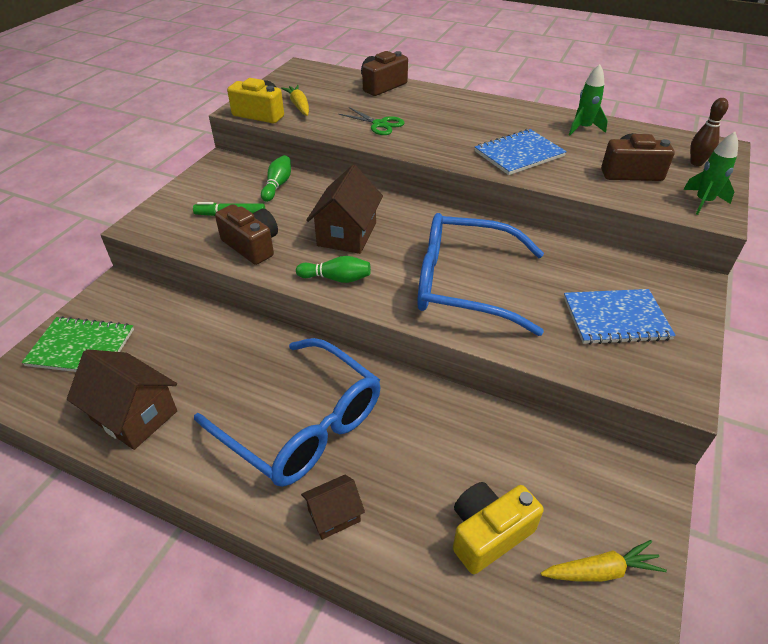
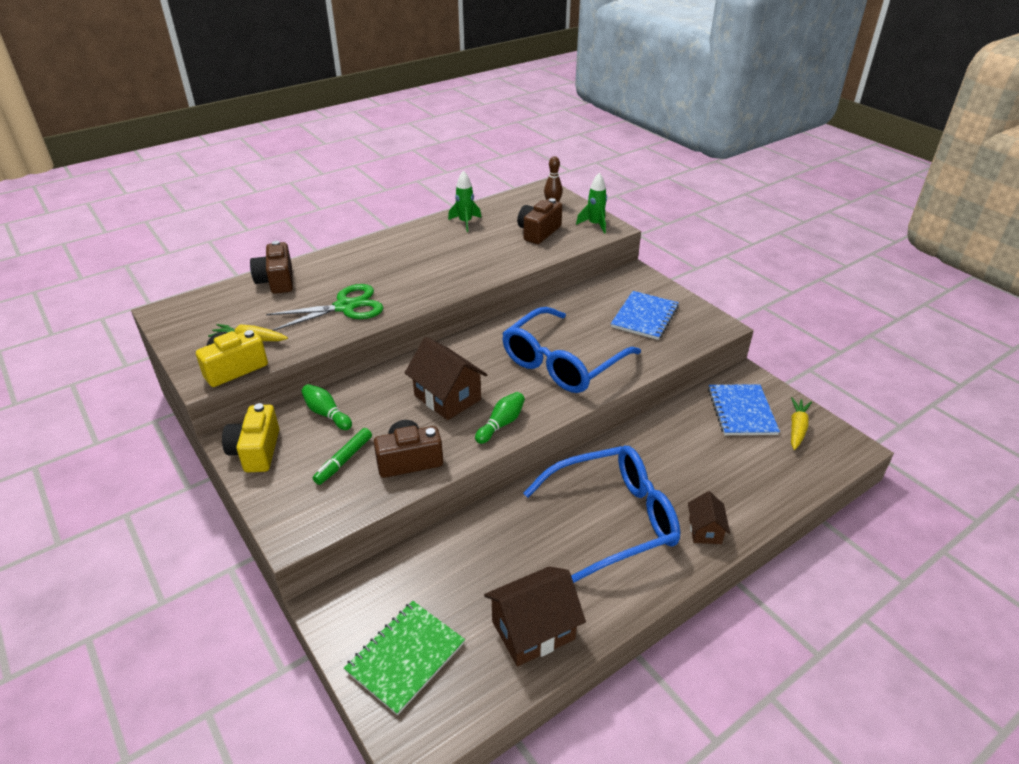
camera: 60 degrees left, 5 degrees down
green scissors [338,107,405,135] -> green scissors [266,284,384,331], size x1.55
yellow camera [453,482,544,574] -> yellow camera moved to [222,403,279,472]
blue notebook [475,129,567,175] -> blue notebook moved to [708,384,780,435]

